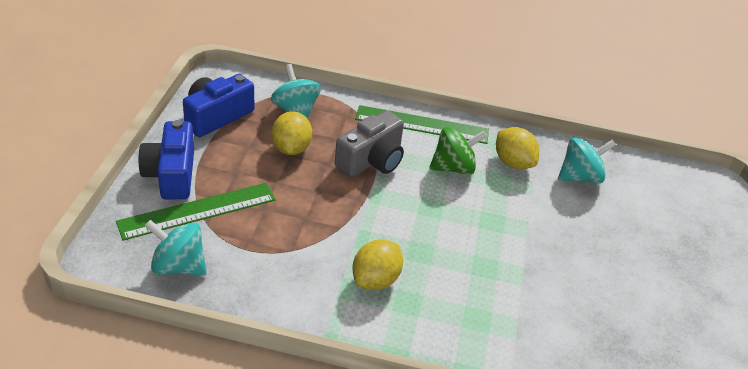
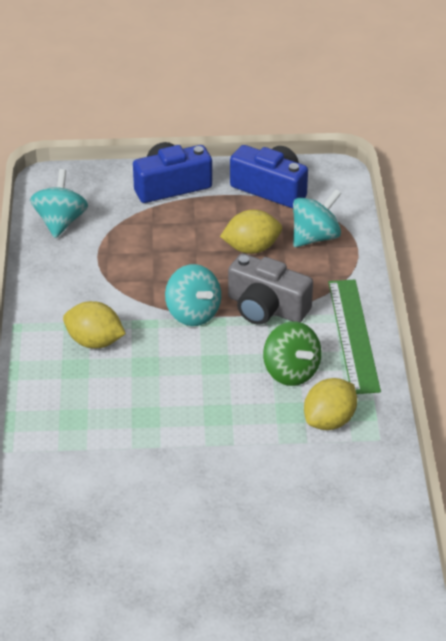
camera: 80 degrees right, 0 degrees up
green ruler [116,183,276,241] -> none
turquoise spinning top [558,138,616,183] -> turquoise spinning top moved to [165,264,221,326]

